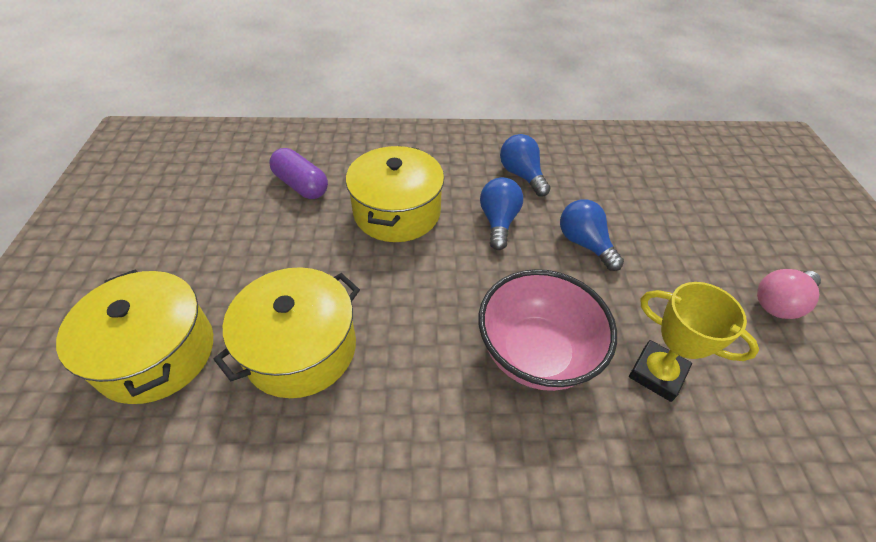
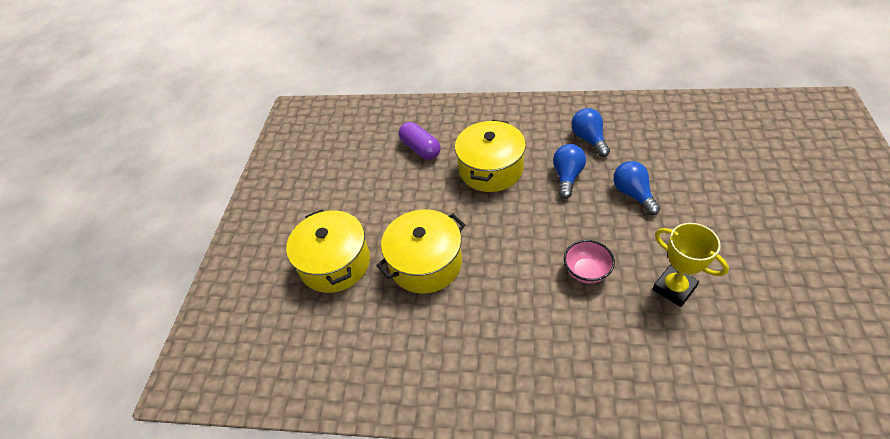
camera: 15 degrees right, 0 degrees up
pink bowl [478,269,617,391] -> pink bowl [564,240,615,284], size x0.55
pink light bulb [757,269,821,319] -> none

